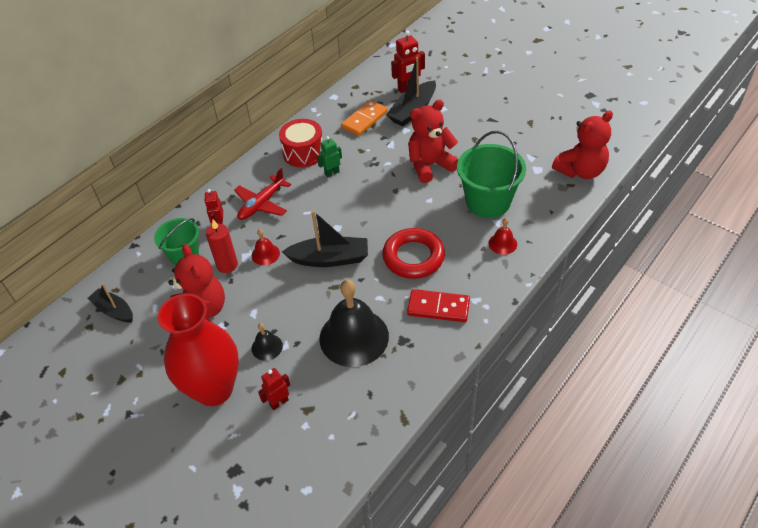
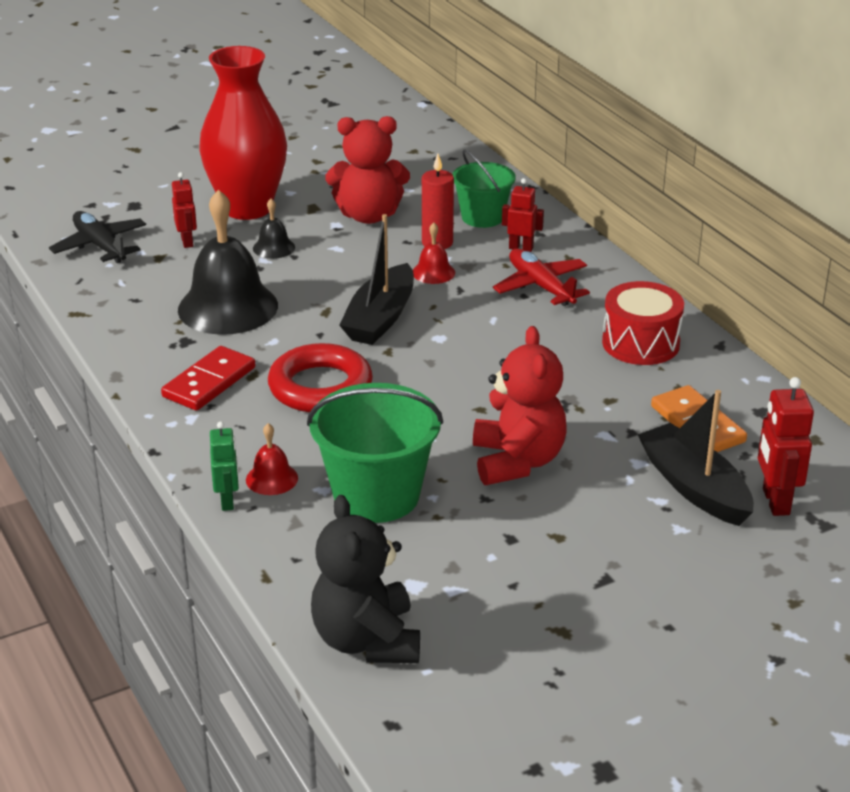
camera: 110 degrees right, 15 degrees down
black boat [87,283,133,322] -> none
green robot [317,136,342,177] -> green robot moved to [210,421,239,511]
red teddy bear [552,111,613,179] -> black teddy bear [311,495,420,663]
none -> black plane [49,211,146,263]

